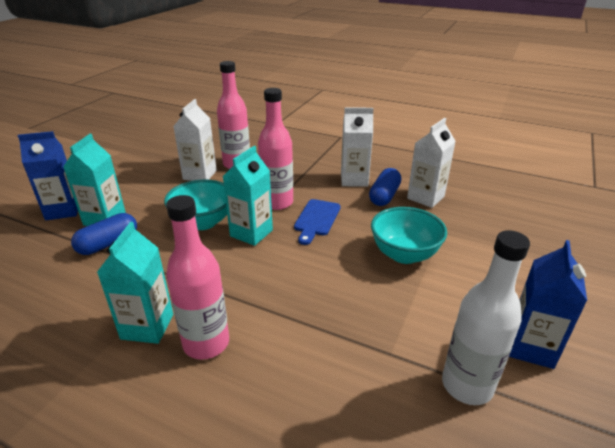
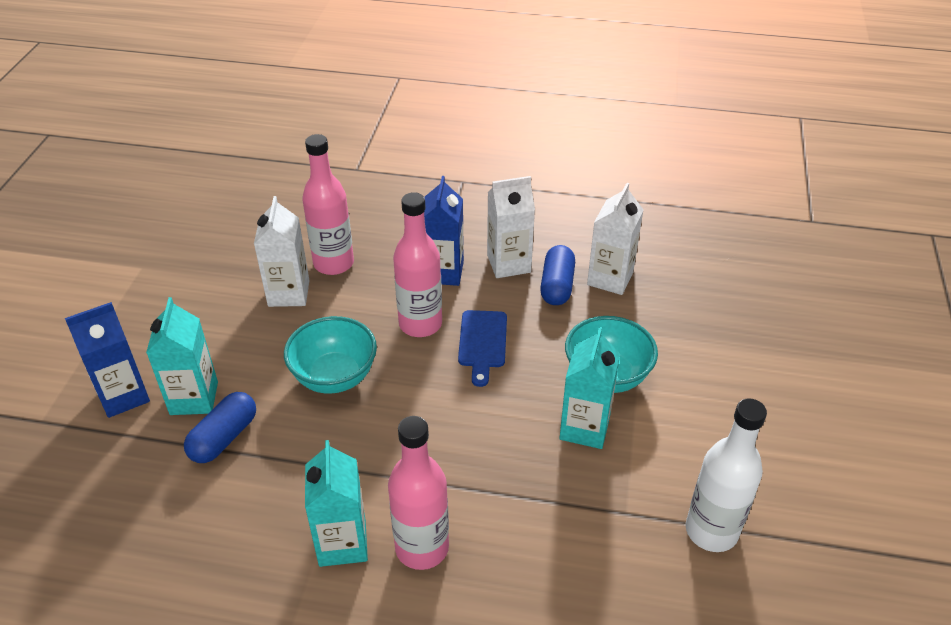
camera: 15 degrees left, 10 degrees up
turquoise carton [223,146,273,246] -> turquoise carton moved to [560,327,620,449]
blue carton [509,240,587,369] -> blue carton moved to [424,176,464,286]

